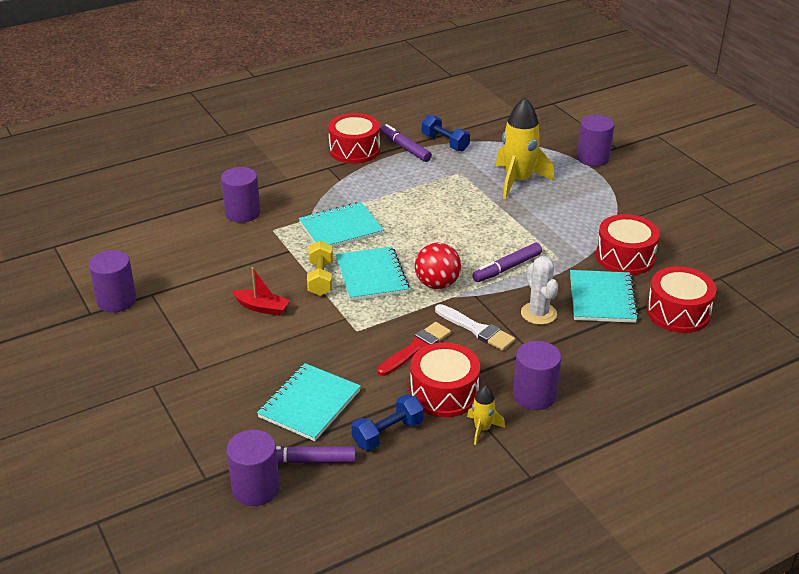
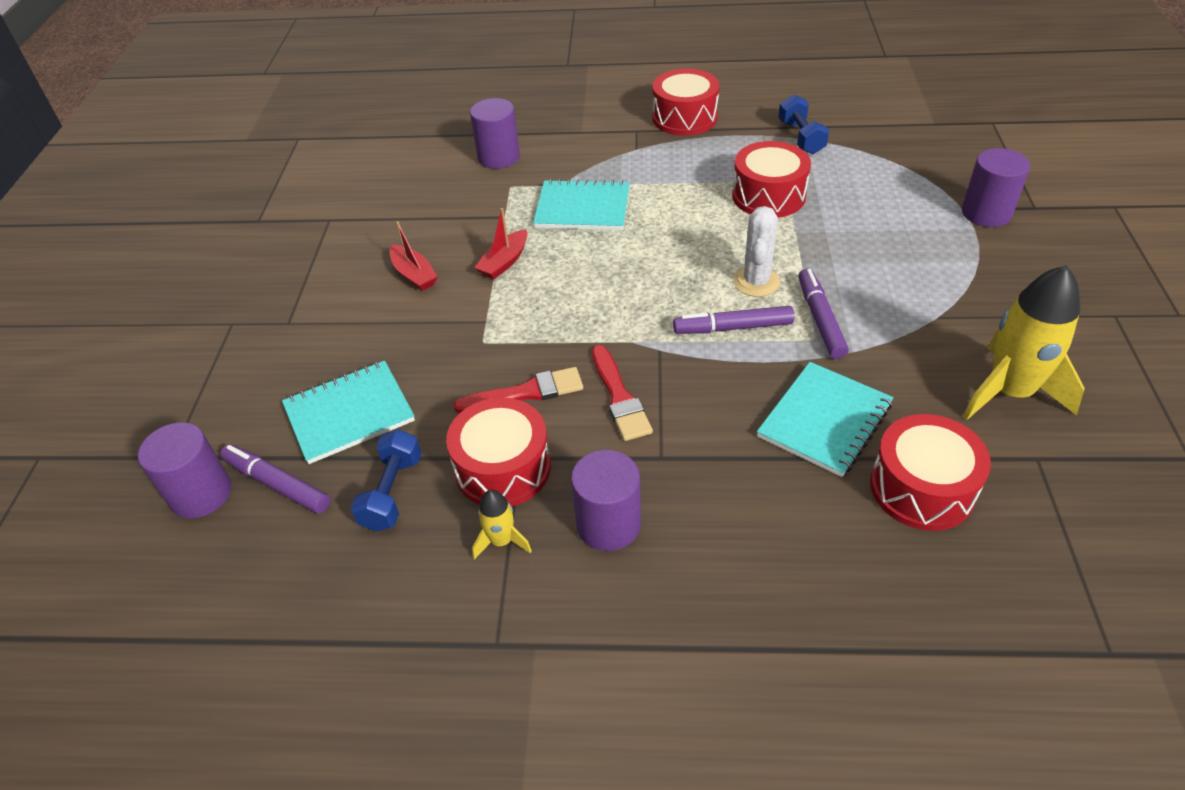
camera: 35 degrees right, 10 degrees up
purple cylinder [89,250,137,312] -> none
yellow dumbbell [307,241,333,296] -> red boat [474,208,527,279]
turquoise notebook [336,246,410,301] -> none
blue dumbbell [351,394,424,451] -> blue dumbbell turned 75 degrees counterclockwise [351,429,421,531]
purple marker [380,124,432,162] -> purple marker moved to [799,269,849,359]
red ball [415,243,461,289] -> none
white brush [435,304,515,351] -> red brush [592,345,653,441]
yellow rocket [496,97,554,199] -> yellow rocket moved to [963,265,1085,420]
white cactus [521,256,558,325] -> white cactus moved to [733,206,780,297]
red drum [596,214,660,275] -> red drum moved to [732,141,811,218]

